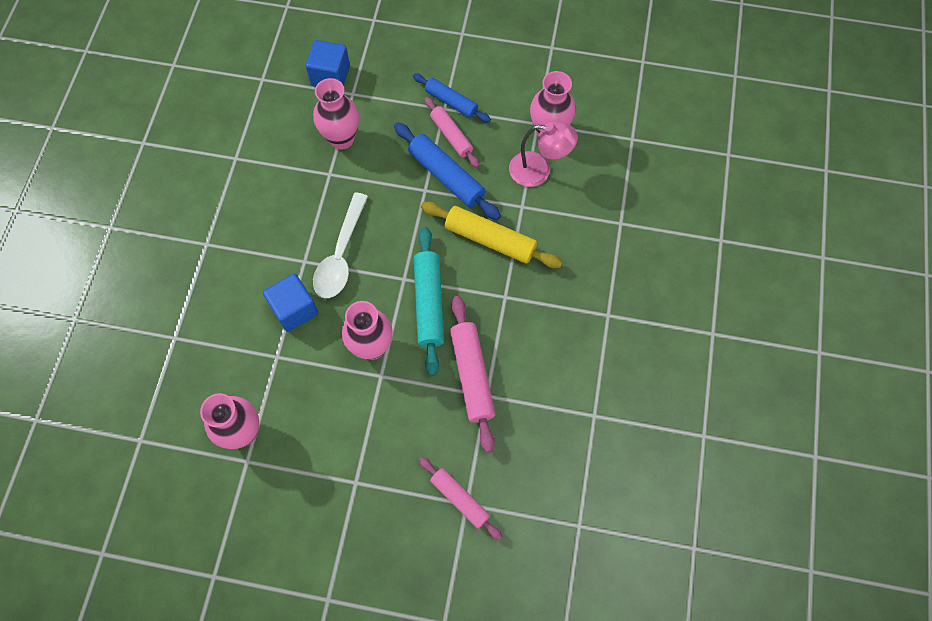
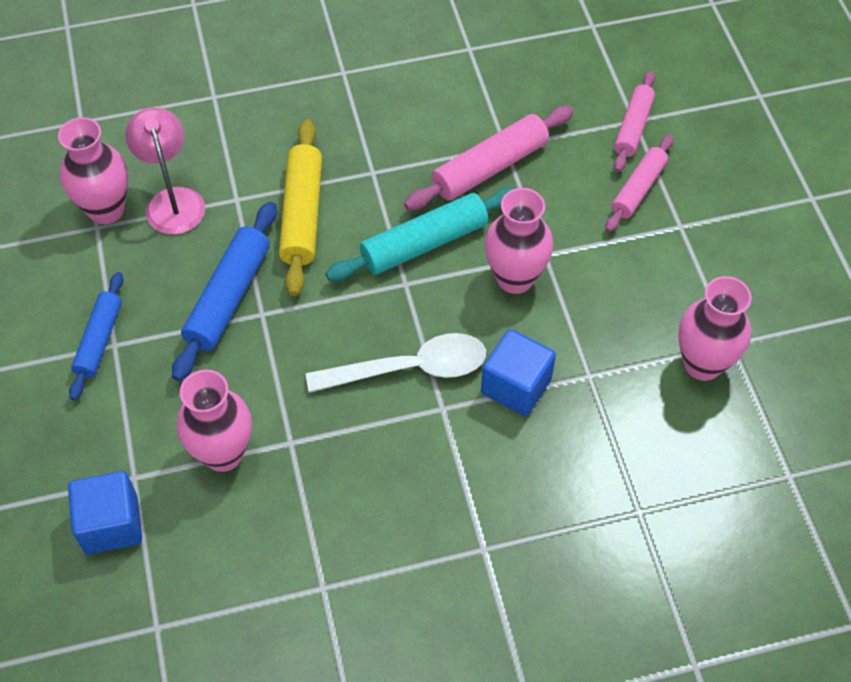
camera: 115 degrees left, 10 degrees down
pink rolling pin [425,97,479,168] -> pink rolling pin moved to [605,135,673,232]

